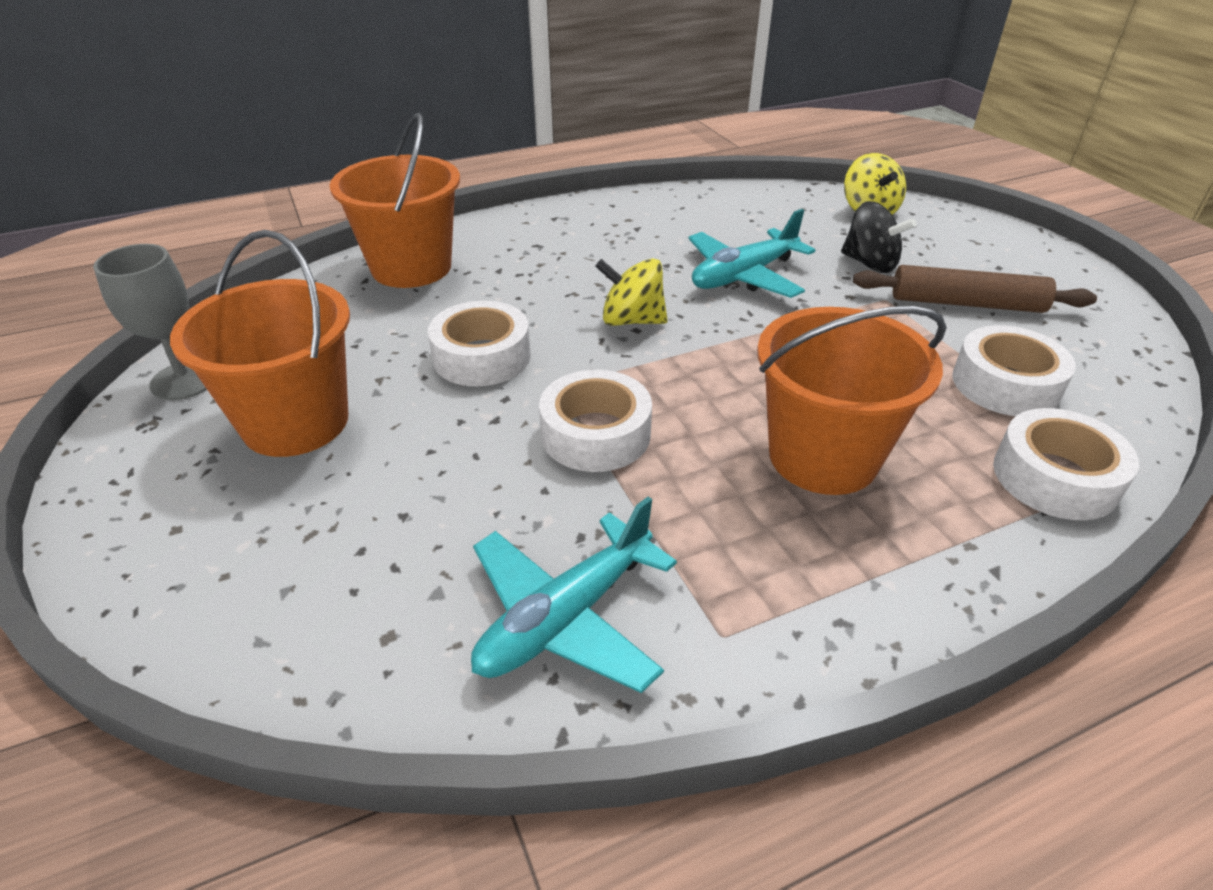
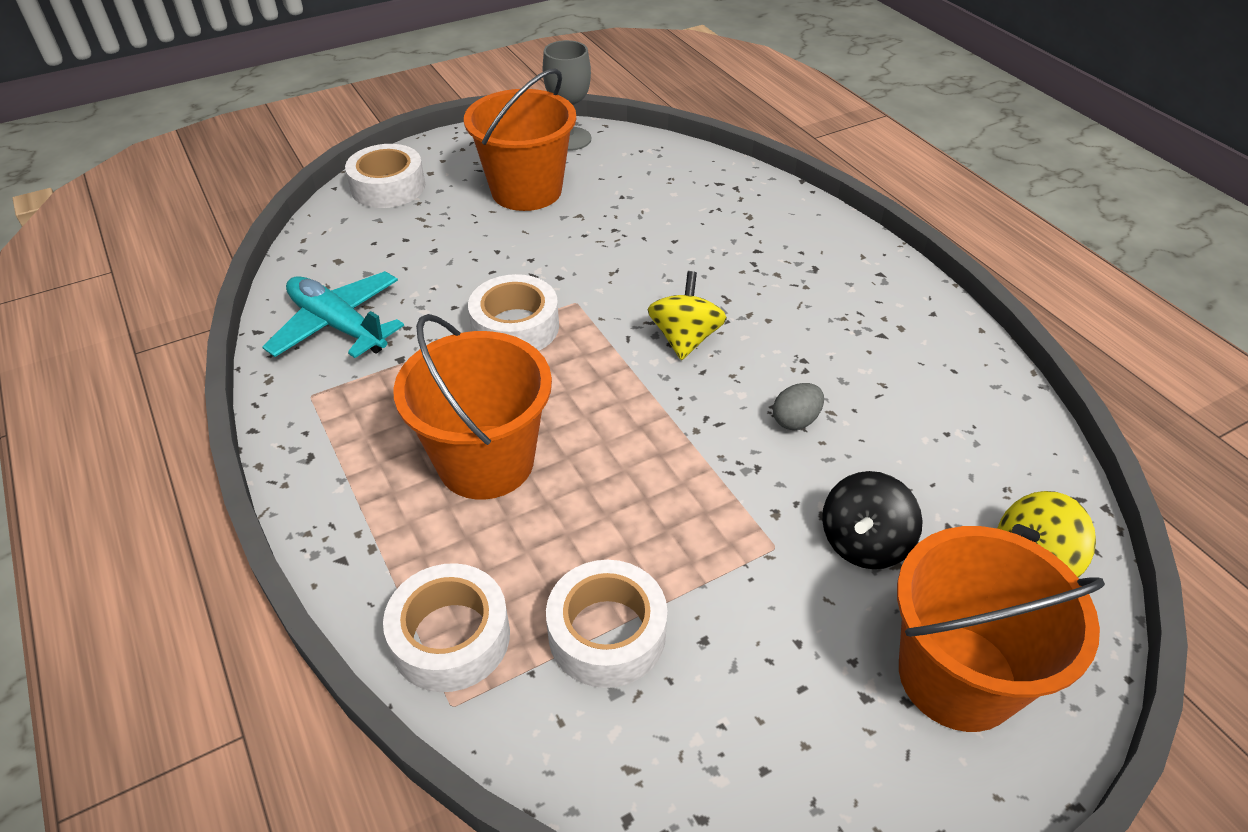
camera: 85 degrees right, 5 degrees up
orange bucket [330,113,460,288] -> orange bucket moved to [897,526,1105,732]
white tape [428,301,531,386] -> white tape moved to [345,144,425,208]
turquoise plane [688,209,815,298] -> grey egg [773,383,824,430]
brown rolling pin [853,265,1097,313] -> none

